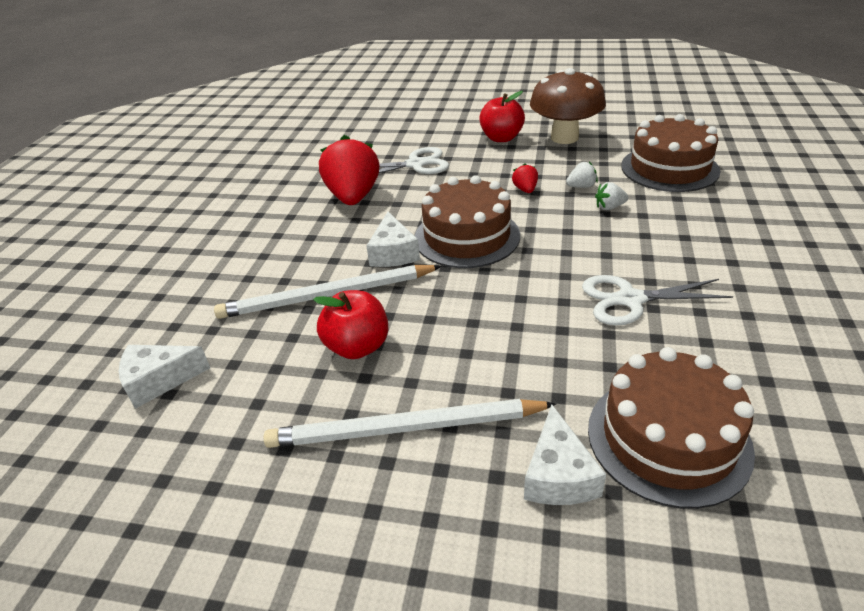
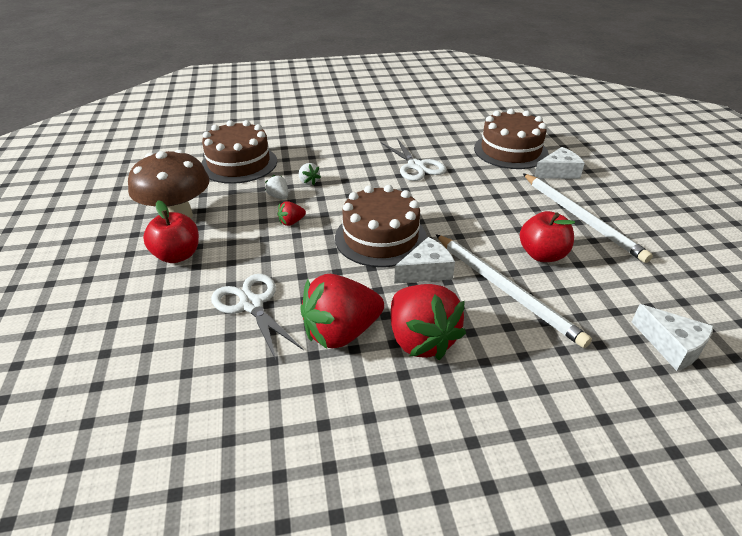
camera: 115 degrees left, 0 degrees up
none -> red strawberry [391,284,466,360]

